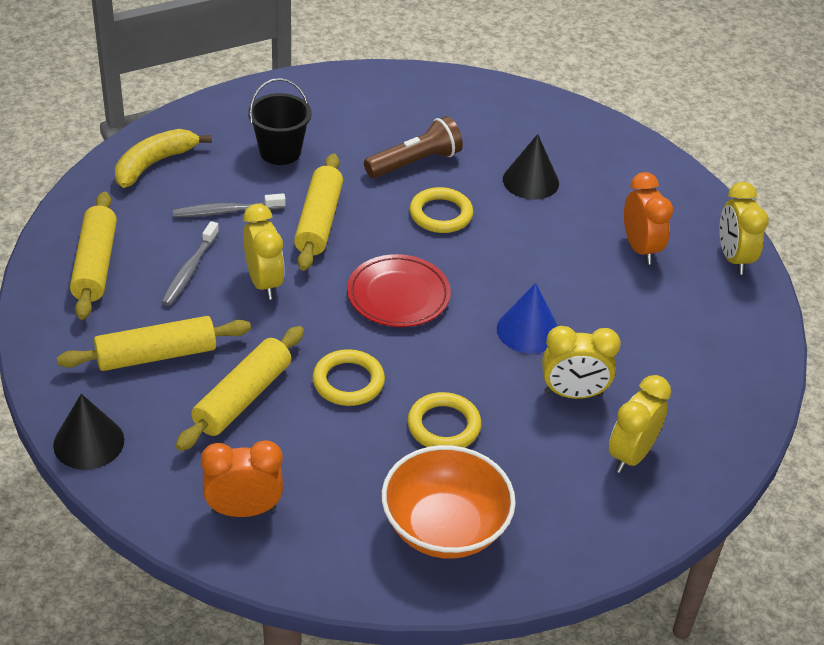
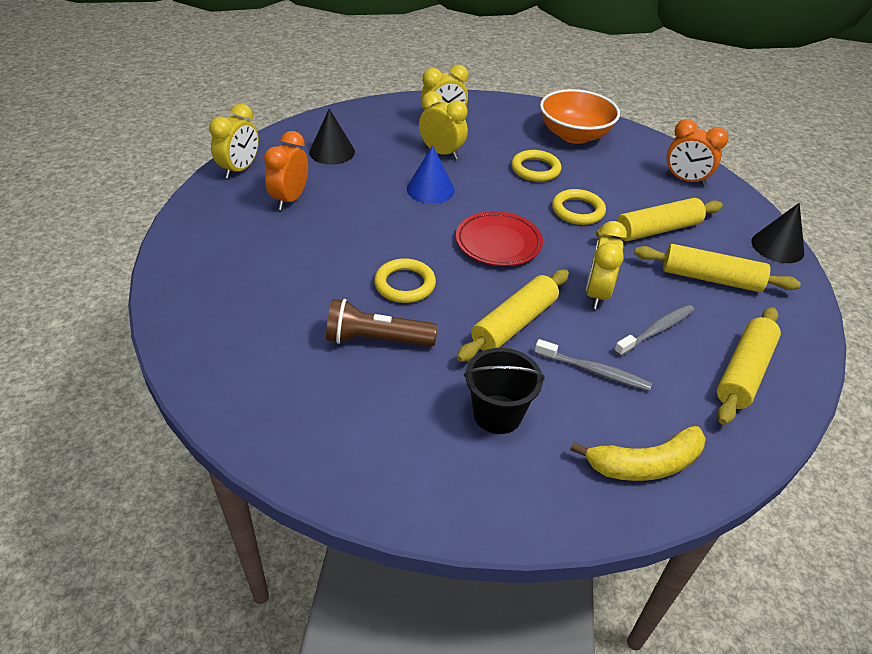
camera: 145 degrees left, 0 degrees up
black cone [503,134,559,200] -> black cone moved to [309,108,355,164]

